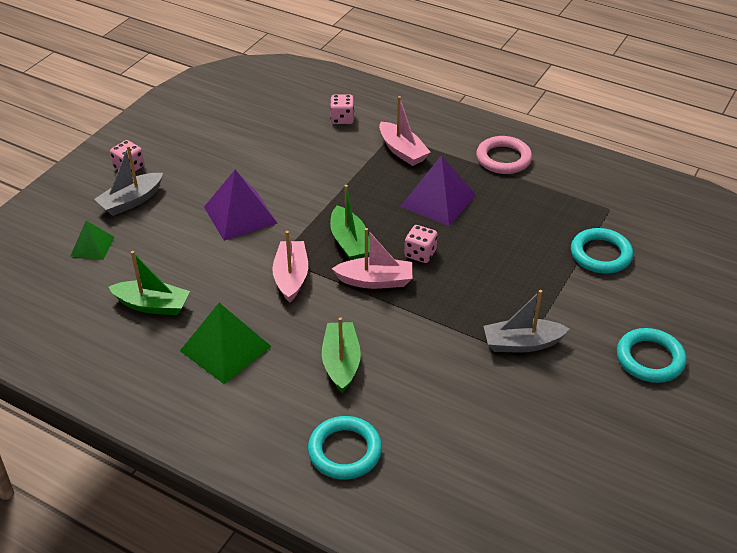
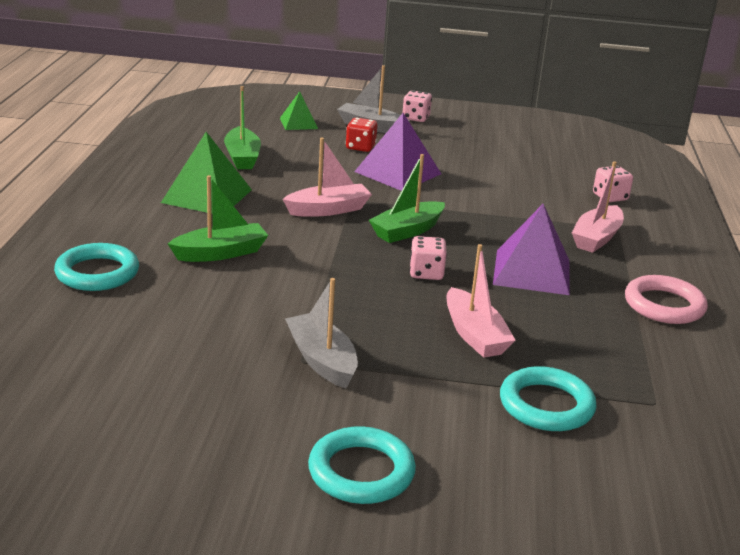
camera: 65 degrees right, 15 degrees down
pink boat [332,228,412,289] -> pink boat moved to [447,244,516,358]
none -> red dice [346,118,377,152]

